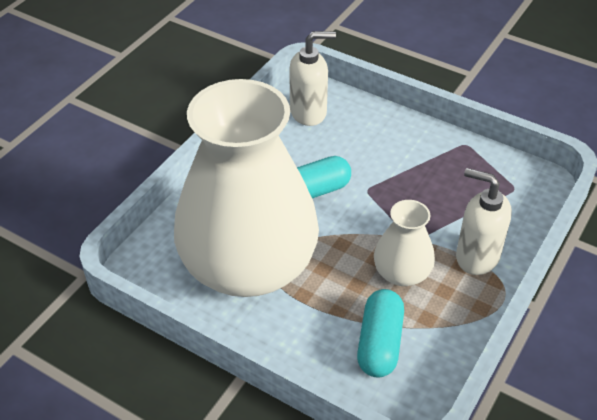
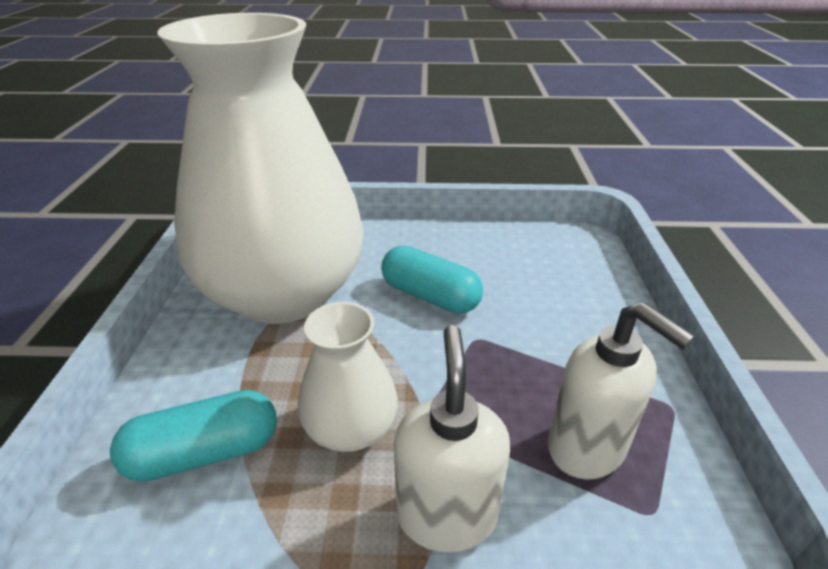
camera: 60 degrees right, 10 degrees down
white soap dispenser [289,31,336,126] -> white soap dispenser moved to [548,302,694,480]

